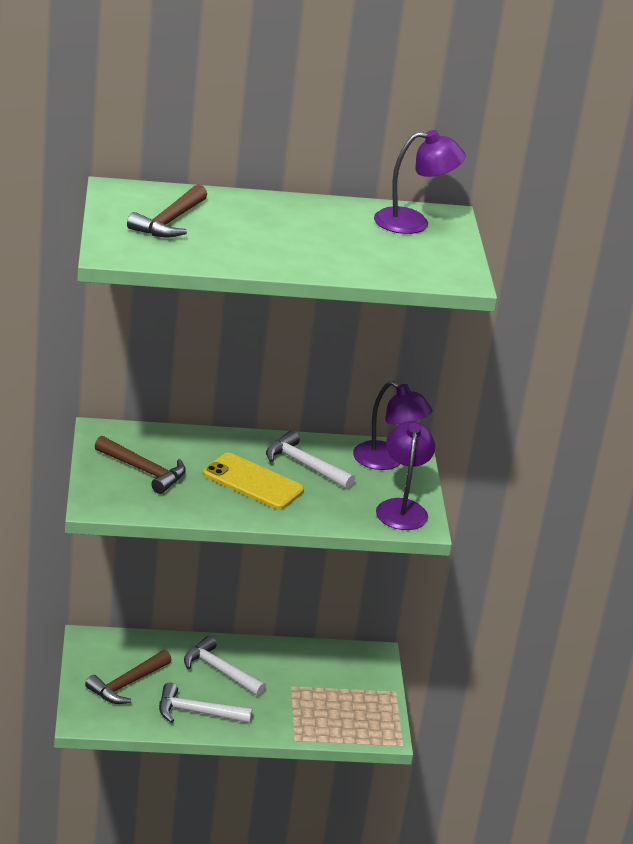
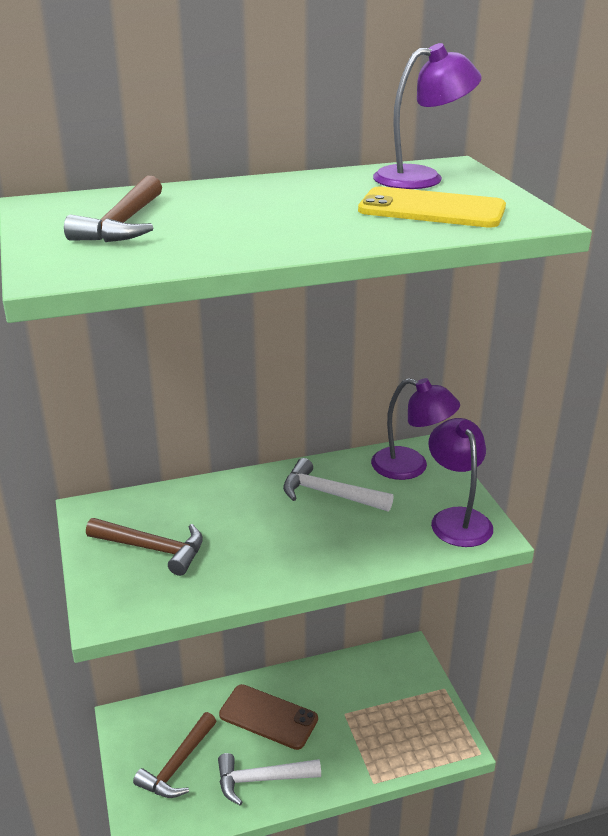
camera: 10 degrees left, 0 degrees up
white hammer [184,636,266,696] -> brown phone [219,684,318,750]
yellow phone [203,453,304,510] -> yellow phone moved to [358,186,506,228]

